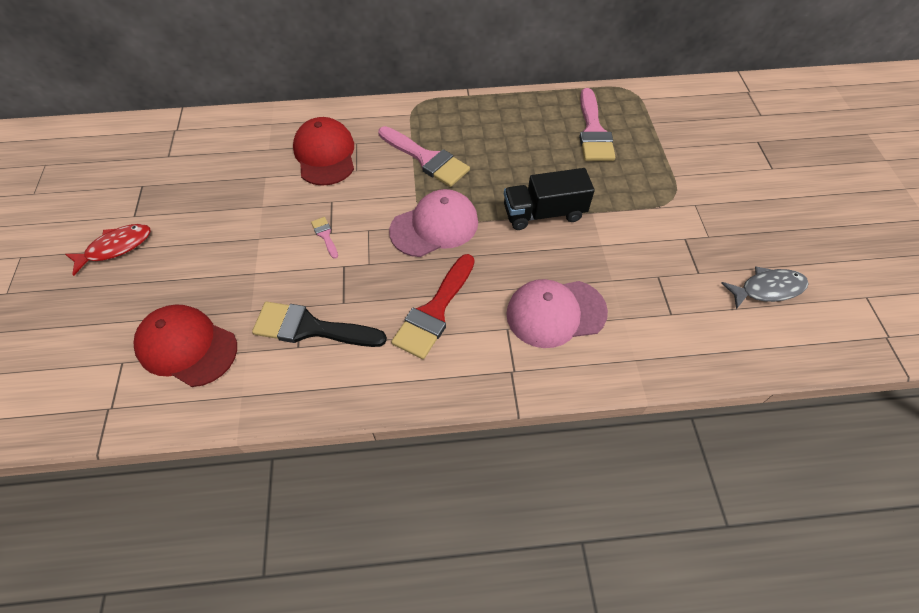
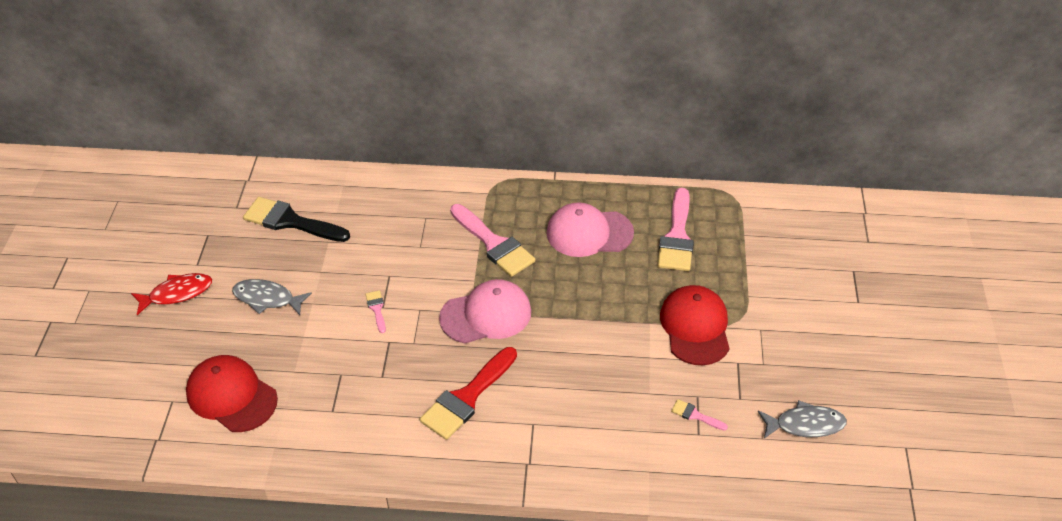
camera: 10 degrees right, 10 degrees down
black brush [252,301,387,347] -> black brush moved to [243,197,350,242]
red cap [293,117,354,186] -> red cap moved to [660,285,730,365]
black truck [504,168,595,230] -> none
pink cap [506,279,608,348] -> pink cap moved to [547,202,634,257]
none -> grey fish [232,279,312,315]
none -> pink brush [671,399,728,431]

